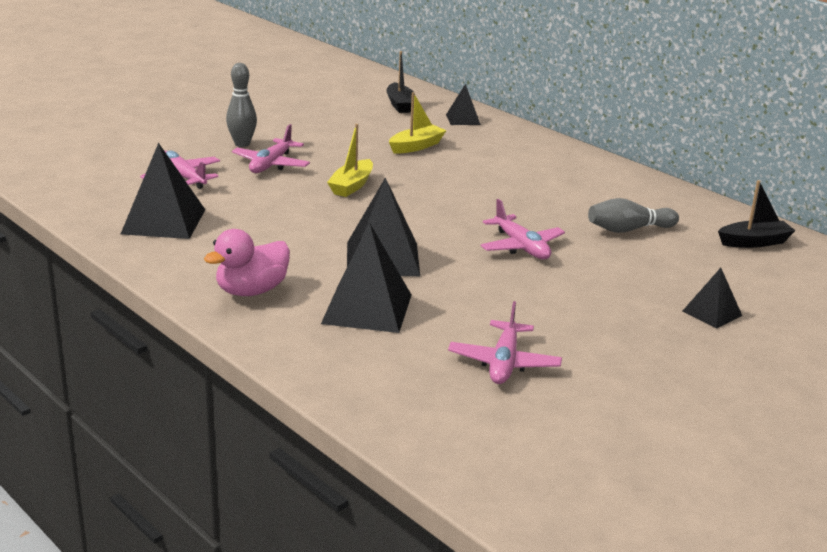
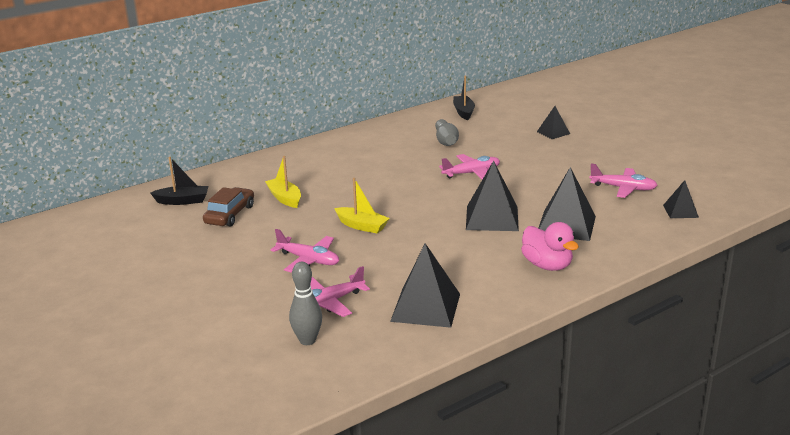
camera: 80 degrees left, 0 degrees up
grey bowling pin [226,63,257,147] -> grey bowling pin moved to [289,262,322,345]
black pyramid [446,84,481,125] -> black pyramid moved to [663,180,699,218]
none -> brown car [203,187,254,227]

